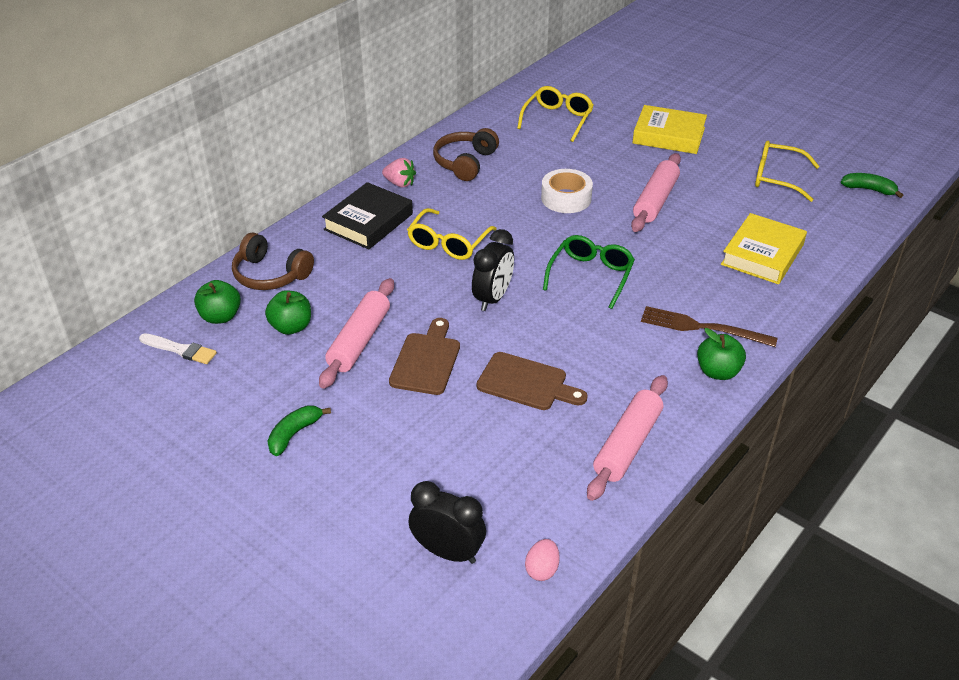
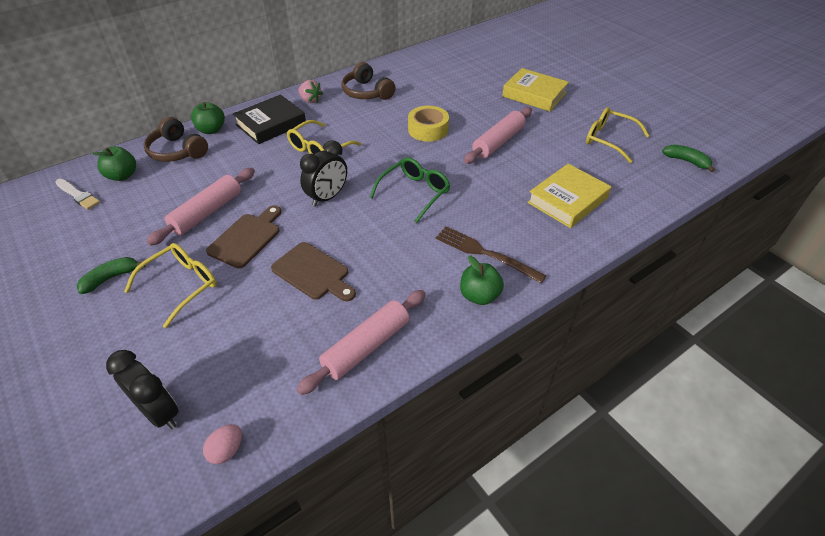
camera: 15 degrees right, 5 degrees up
green apple [265,290,311,335] -> green apple moved to [191,102,225,134]
brown headphones [433,128,499,181] -> brown headphones turned 75 degrees counterclockwise [341,62,396,100]
yellow glasses [517,86,594,142] -> yellow glasses moved to [124,243,217,328]
white tape [541,169,593,213] -> yellow tape [408,106,449,142]

